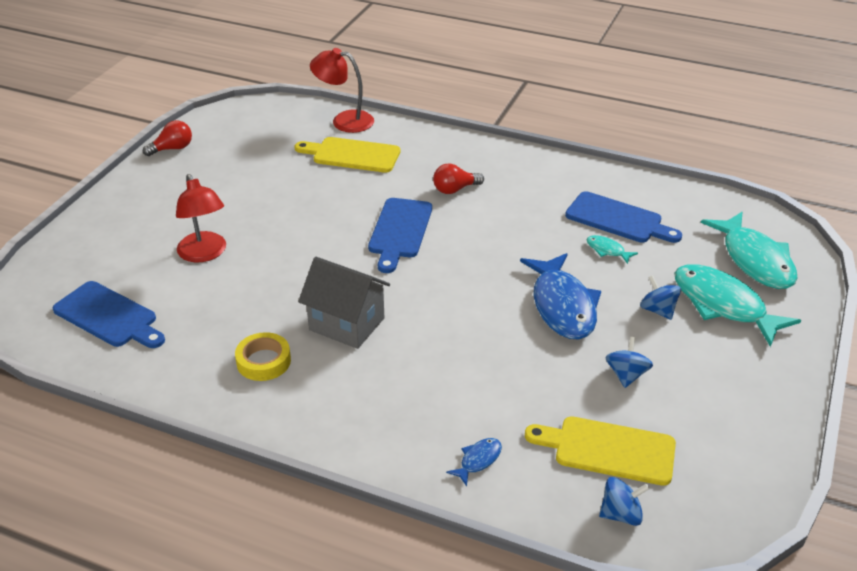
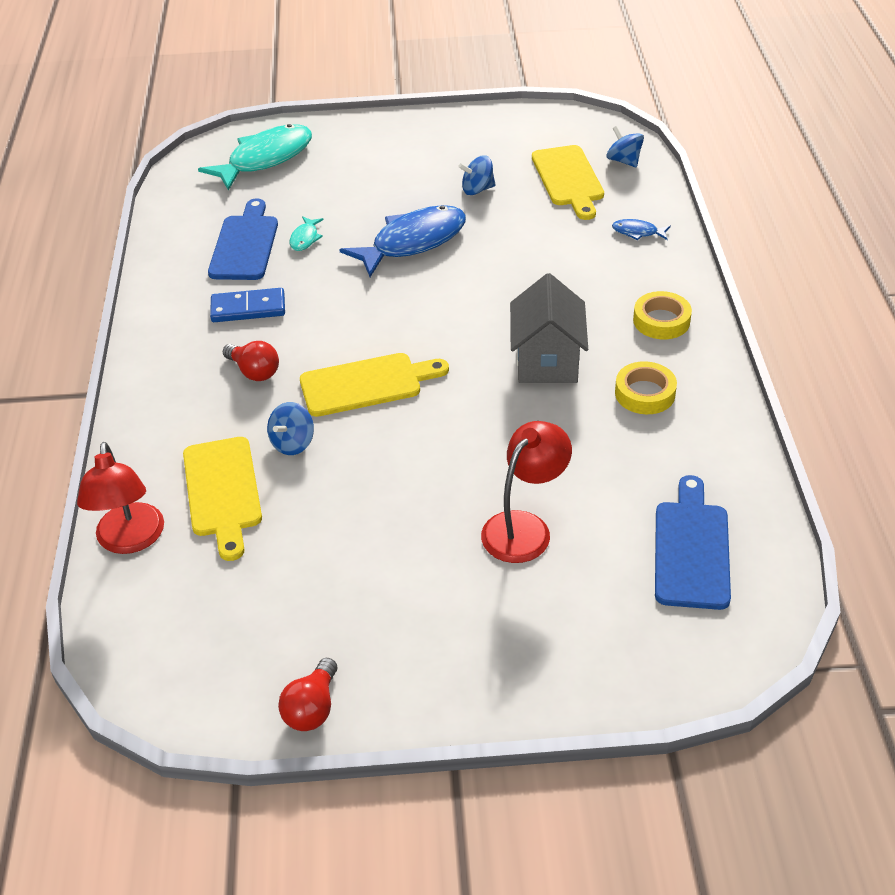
camera: 115 degrees left, 5 degrees up
red light bulb [143,120,192,156] -> red light bulb turned 105 degrees counterclockwise [278,658,337,731]
blue cutting board [368,198,432,273] -> yellow cutting board [300,353,449,417]
blue spinning top [640,275,681,320] -> blue spinning top moved to [267,402,314,455]
turquoise fish [674,264,801,347] -> none
none -> blue domino [210,288,285,322]
none -> yellow tape [633,291,692,339]

